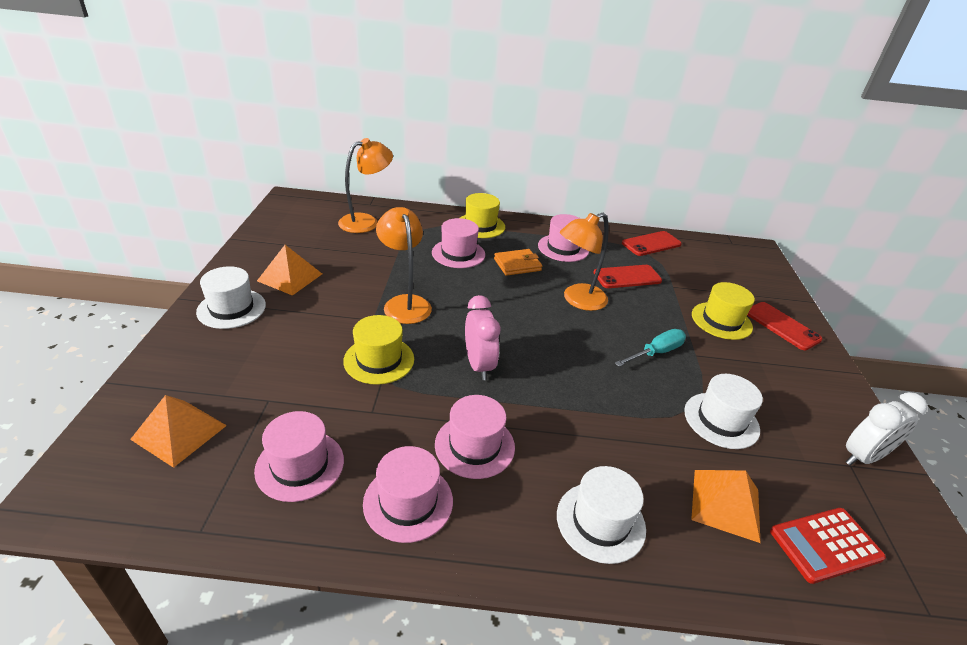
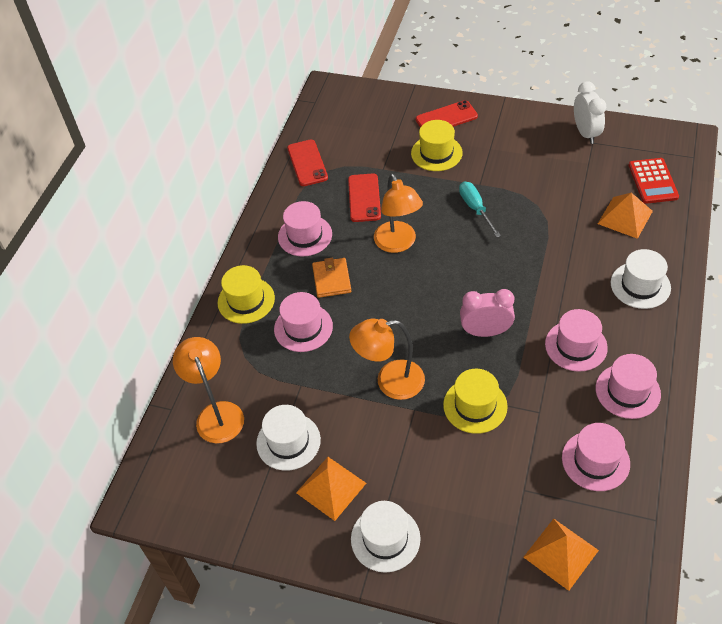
camera: 70 degrees left, 15 degrees up
white hat [684,374,763,449] -> white hat moved to [256,405,321,471]

